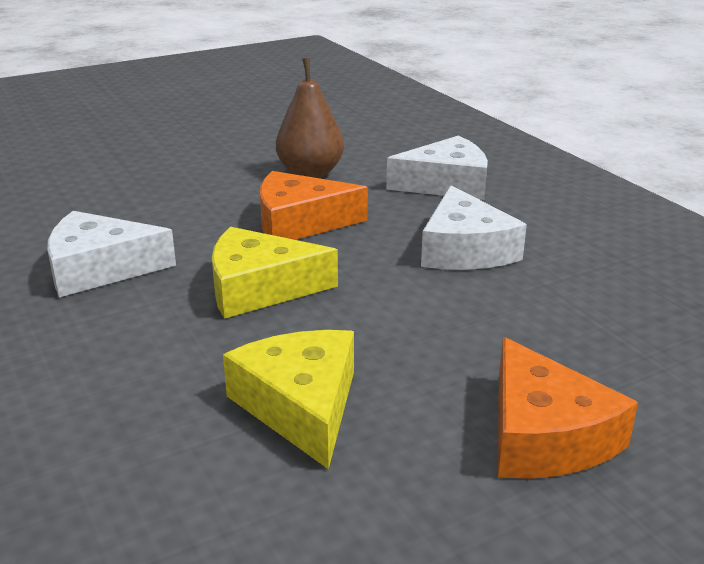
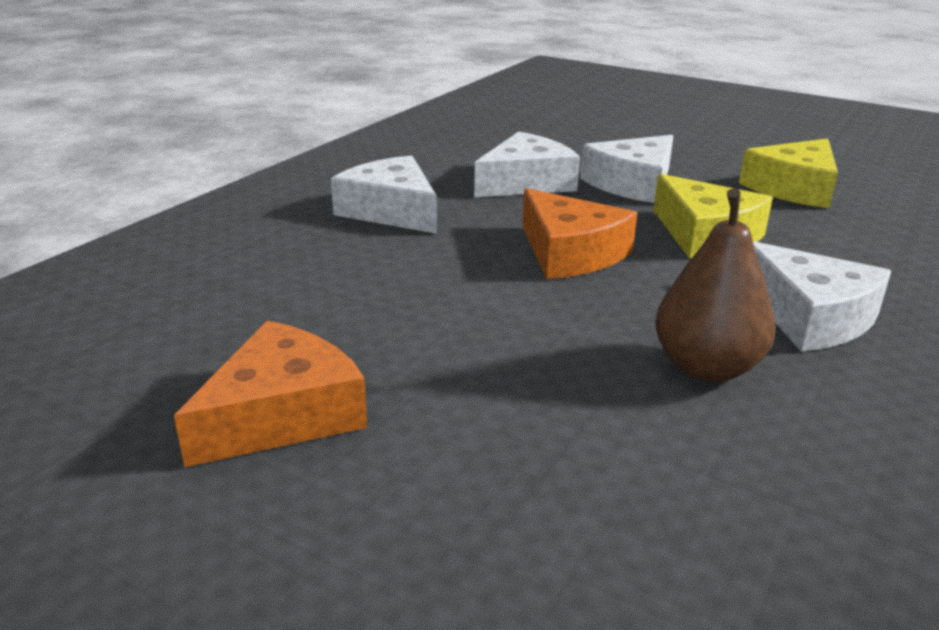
camera: 120 degrees left, 0 degrees up
brown pear [276,58,344,178] -> brown pear moved to [655,189,776,382]
orange cheese [498,337,638,479] -> orange cheese moved to [174,320,367,467]
none -> white cheese [580,135,673,203]

